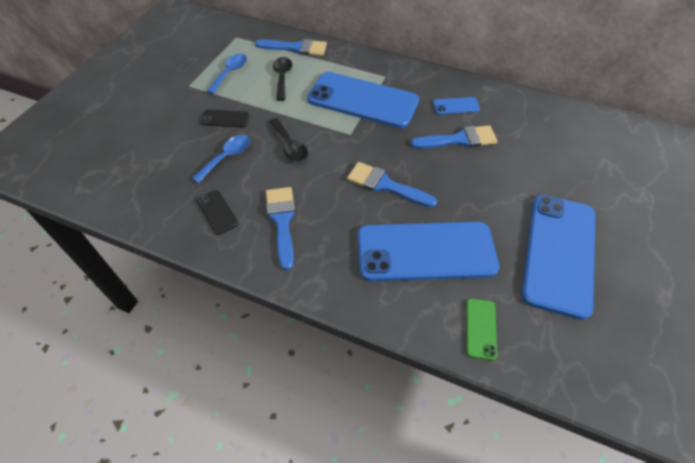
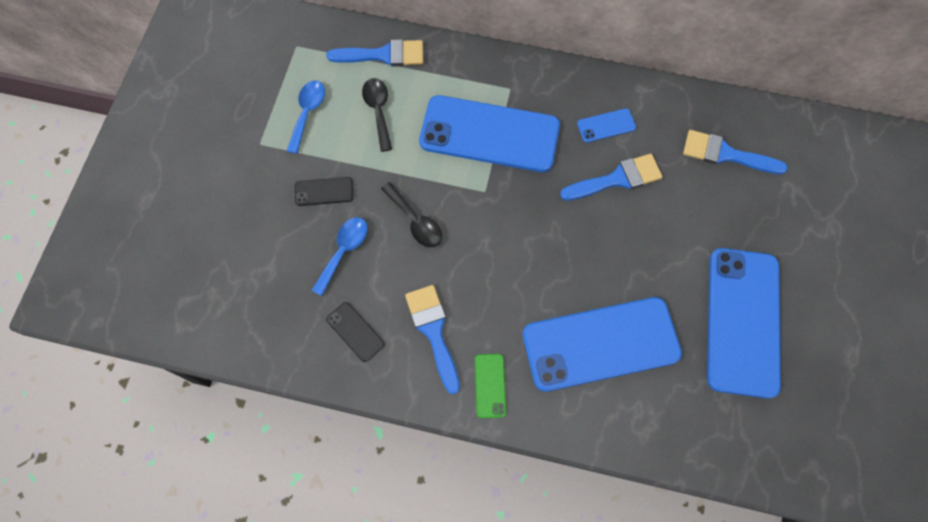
camera: 10 degrees left, 15 degrees up
blue brush [347,162,437,207] -> blue brush moved to [683,130,788,174]
green phone [466,299,497,360] -> green phone moved to [475,354,507,418]

